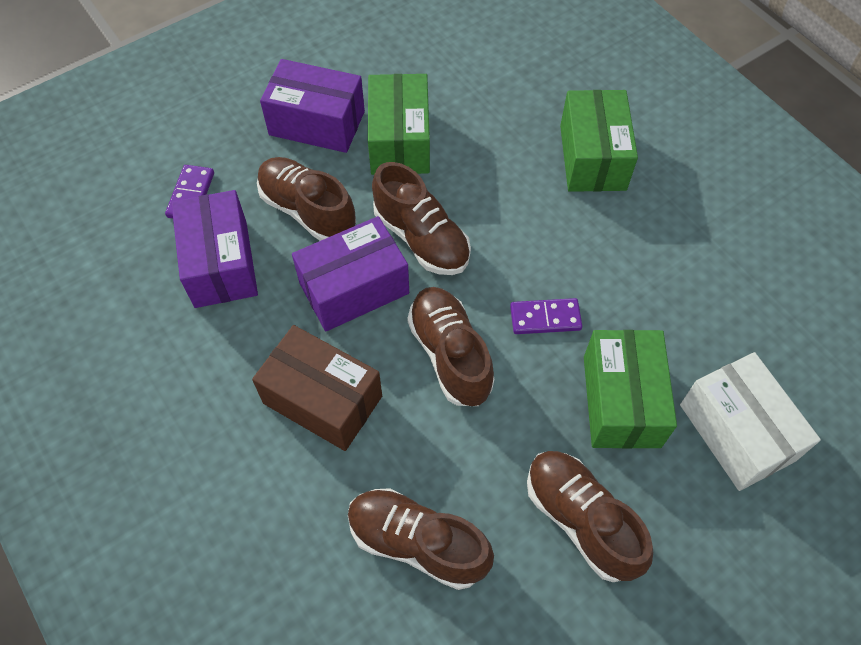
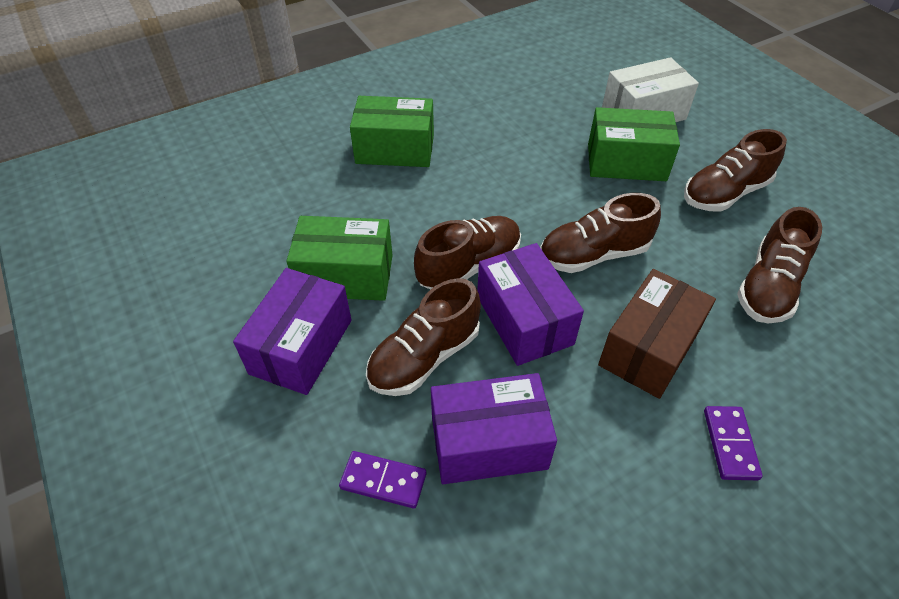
camera: 85 degrees left, 10 degrees down
purple domino [510,298,582,334] -> purple domino moved to [704,406,763,480]

